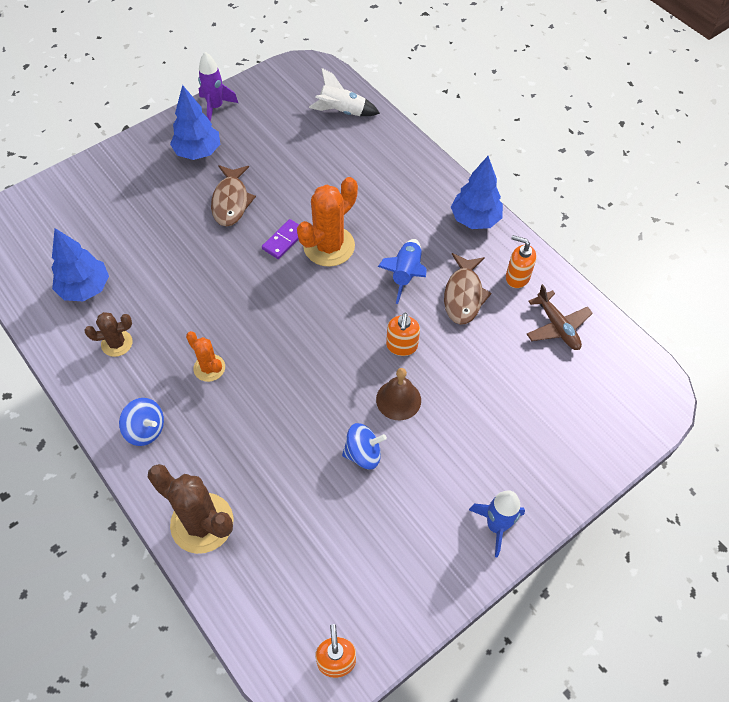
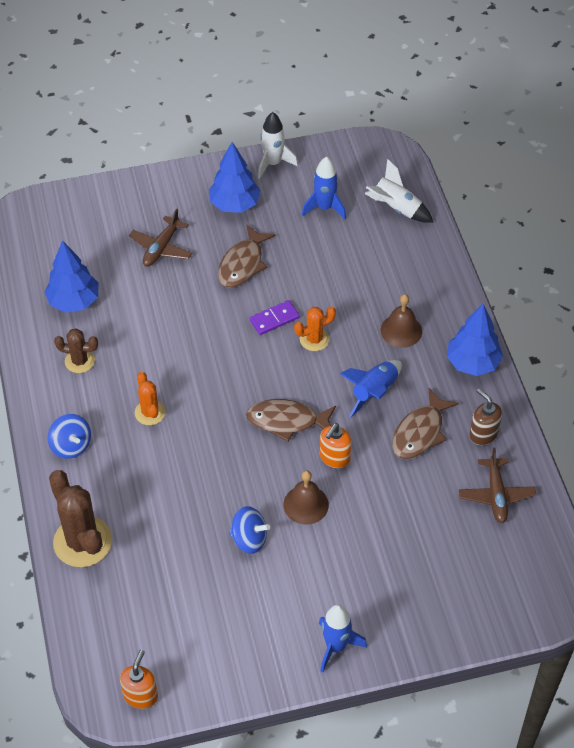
camera: 25 degrees right, 5 degrees down
purple rocket [198,52,238,122] -> white rocket [258,112,298,179]
orange cactus [297,177,358,267] -> orange cactus [294,306,336,351], size x0.56
orange soap dispenser [506,235,536,288] -> brown soap dispenser [469,388,502,445]
none -> brown plane [129,209,193,267]
none -> brown fish [246,399,336,442]
none -> blue rocket [302,156,346,219]
none -> brown bell [381,294,422,348]

